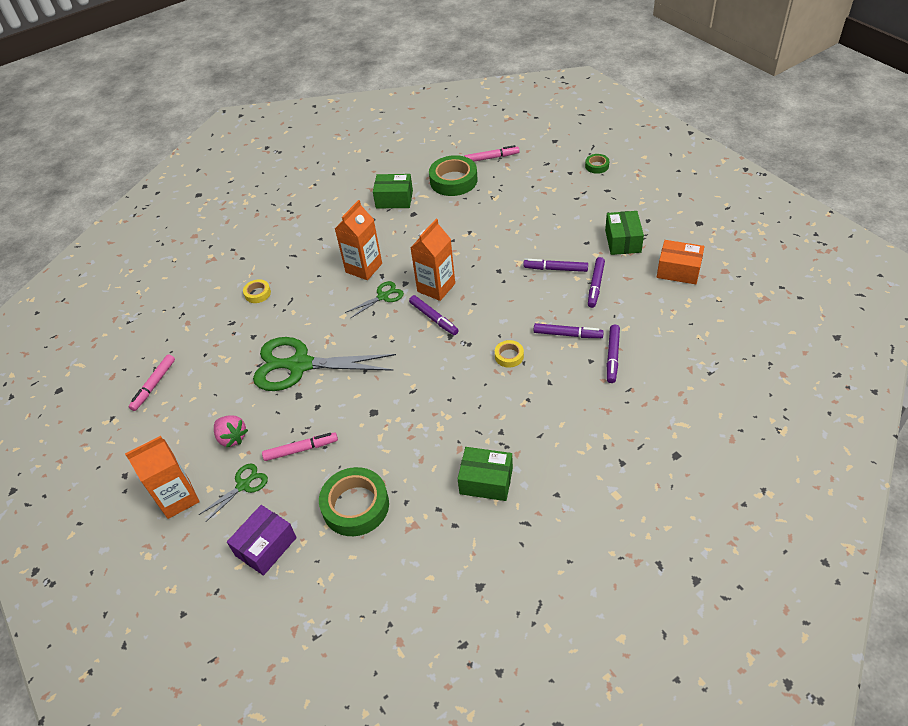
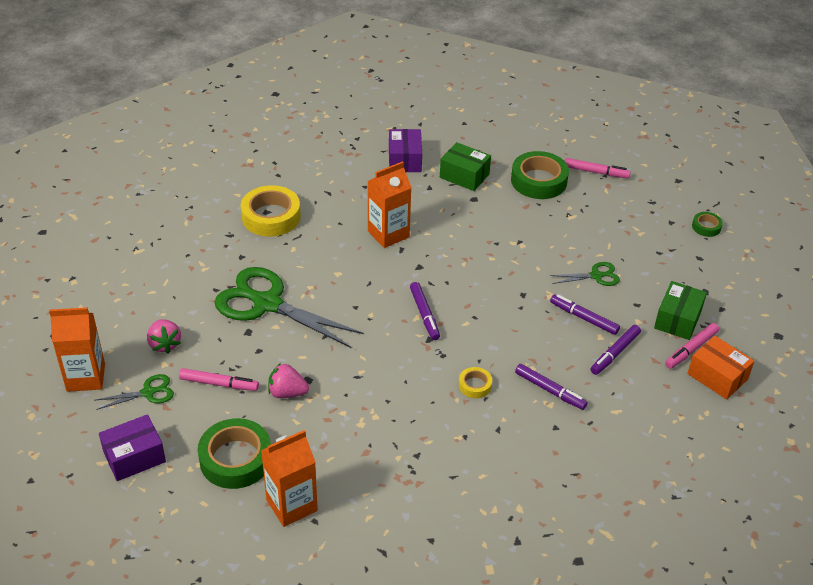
camera: 20 degrees right, 5 degrees down
pink marker [129,354,175,411] -> pink marker moved to [665,323,719,369]
yellow tape [243,279,271,303] -> yellow tape [241,185,301,237], size x2.04
green scissors [345,281,404,318] -> green scissors moved to [550,262,620,286]
orange carton [410,219,455,301] -> orange carton moved to [261,430,318,527]
green box [458,447,513,501] -> none
purple marker [607,325,620,383] -> none
none -> pink strawberry [268,363,309,398]
none -> purple box [389,129,422,172]

